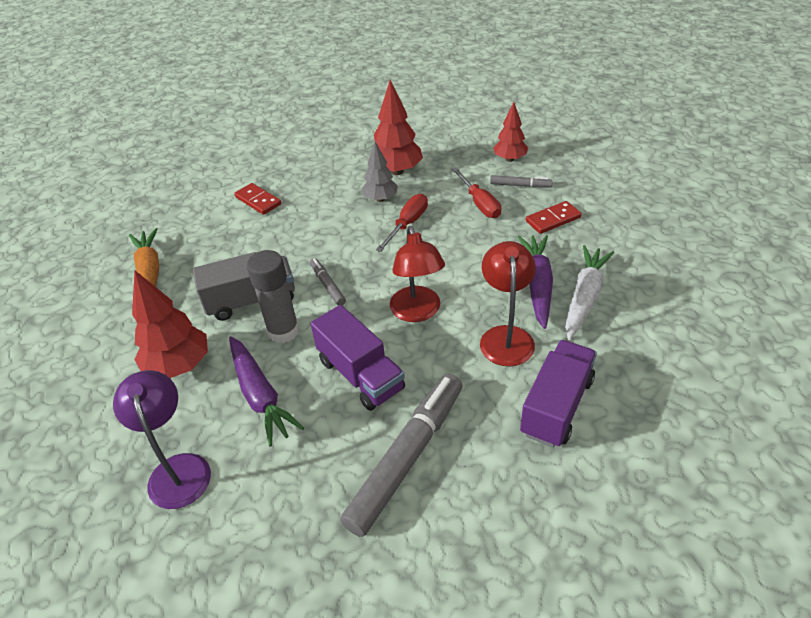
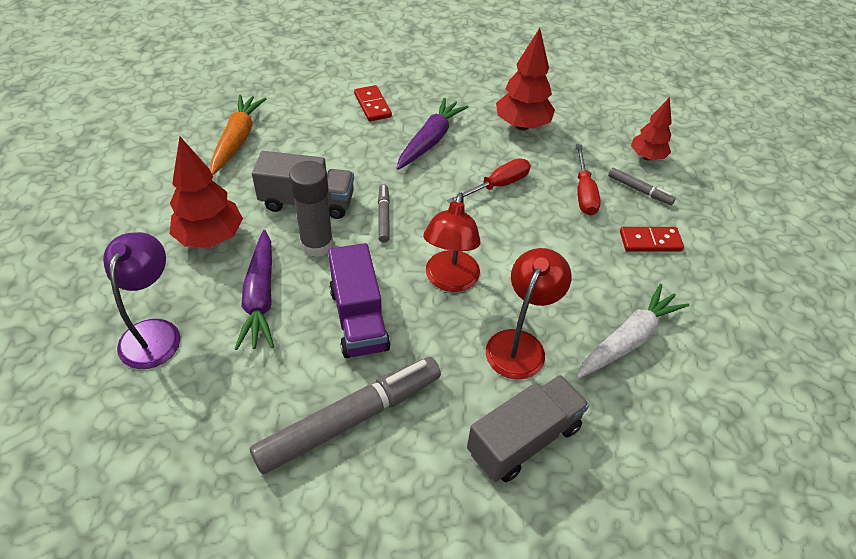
camera: 20 degrees right, 5 degrees up
grey tree [362,142,398,202] -> none
purple carrot [518,235,553,329] -> purple carrot moved to [397,98,468,170]
purple truck [520,340,597,447] -> grey truck [467,375,589,482]

